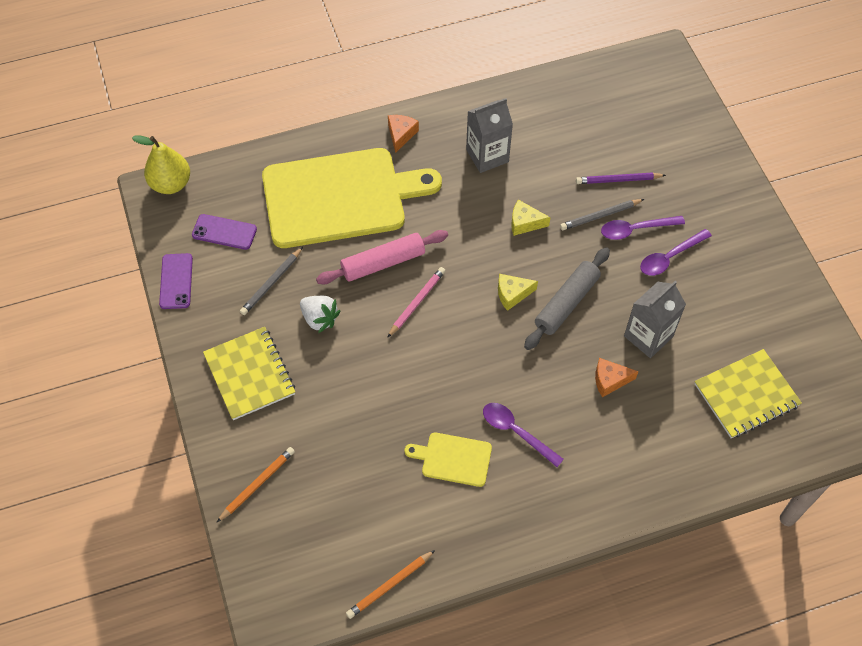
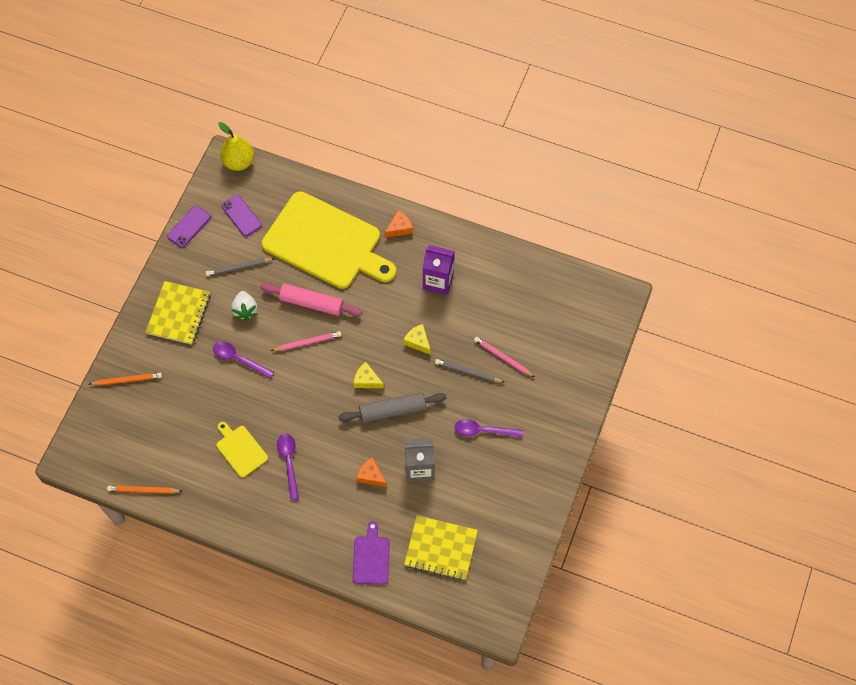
camera: 40 degrees right, 5 degrees up
grey carton [466,98,513,173] -> purple carton [422,245,455,295]
purple pencil [576,172,666,184] -> pink pencil [474,337,534,377]
purple spoon [601,216,685,240] -> purple spoon moved to [213,342,274,378]
none -> purple cutting board [353,521,390,585]

